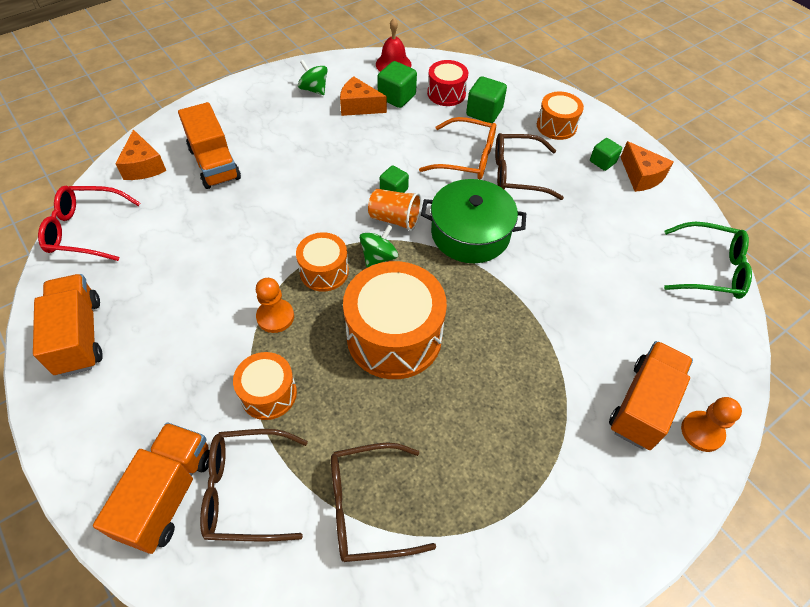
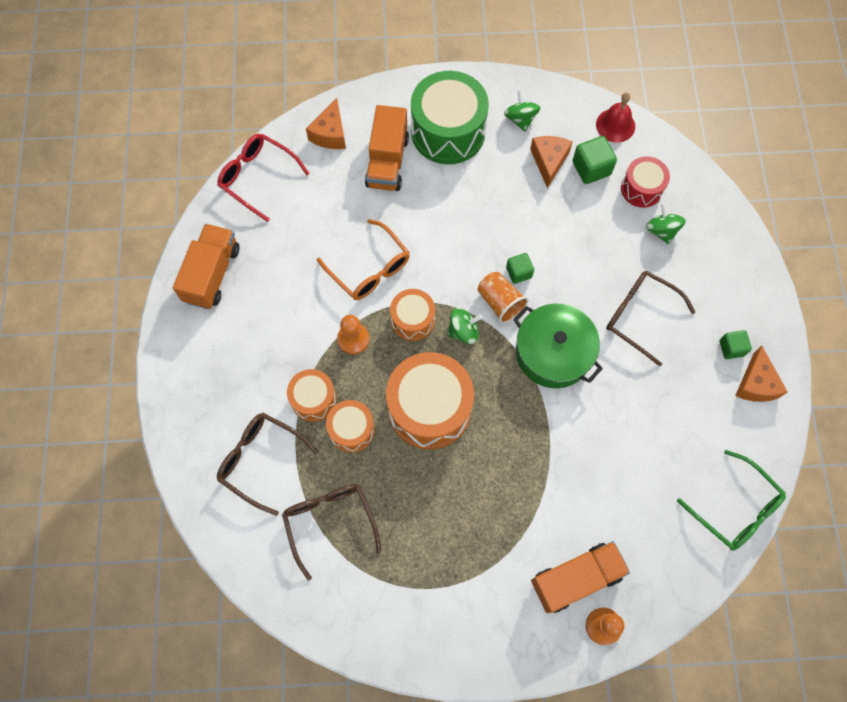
camera: 35 degrees right, 15 degrees up
orange truck [93,423,210,554] -> none
brown glasses [331,442,436,562] -> brown glasses turned 45 degrees clockwise [282,484,382,581]
orange cheese [340,76,387,116] -> orange cheese turned 45 degrees clockwise [530,136,573,188]
orange glasses [419,117,496,179] -> orange glasses moved to [317,219,410,300]
green cube [466,76,507,123] -> green spinning top [646,203,686,245]
orange drum [537,91,584,140] -> orange drum moved to [326,400,375,453]
none -> green drum [411,71,489,164]

